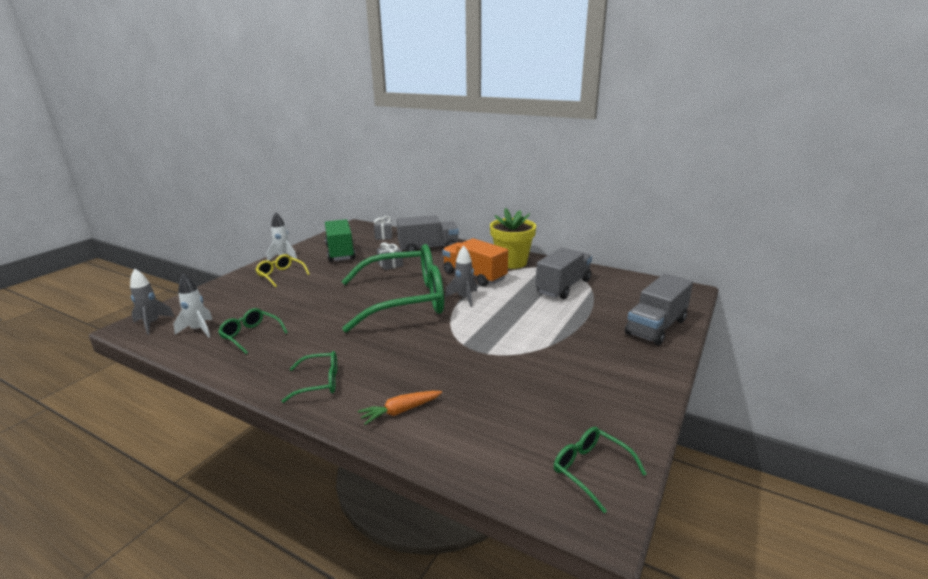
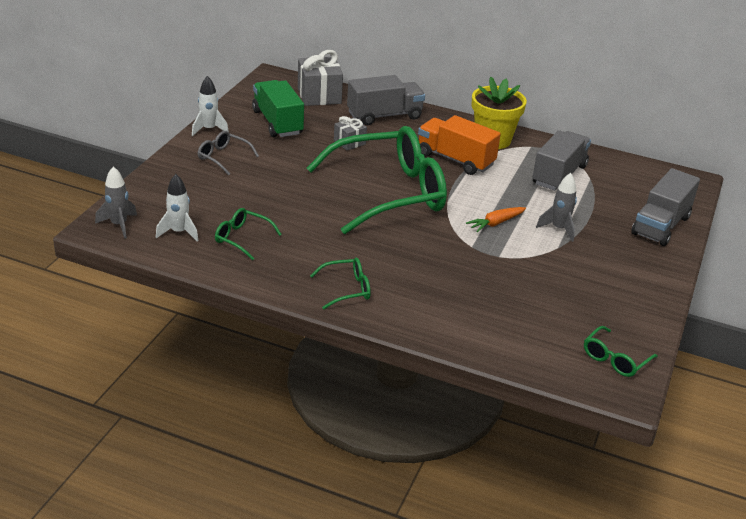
camera: 10 degrees left, 10 degrees up
yellow glasses [256,254,310,287] -> grey glasses [198,131,259,175]
orange carrot [358,391,442,425] -> orange carrot moved to [466,207,526,232]
grey gift [374,216,392,240] -> grey gift [298,50,343,106], size x1.77
grey rocket [445,246,477,307] -> grey rocket moved to [536,173,577,242]
green glasses [554,427,647,513] -> green glasses turned 90 degrees counterclockwise [584,326,658,377]

